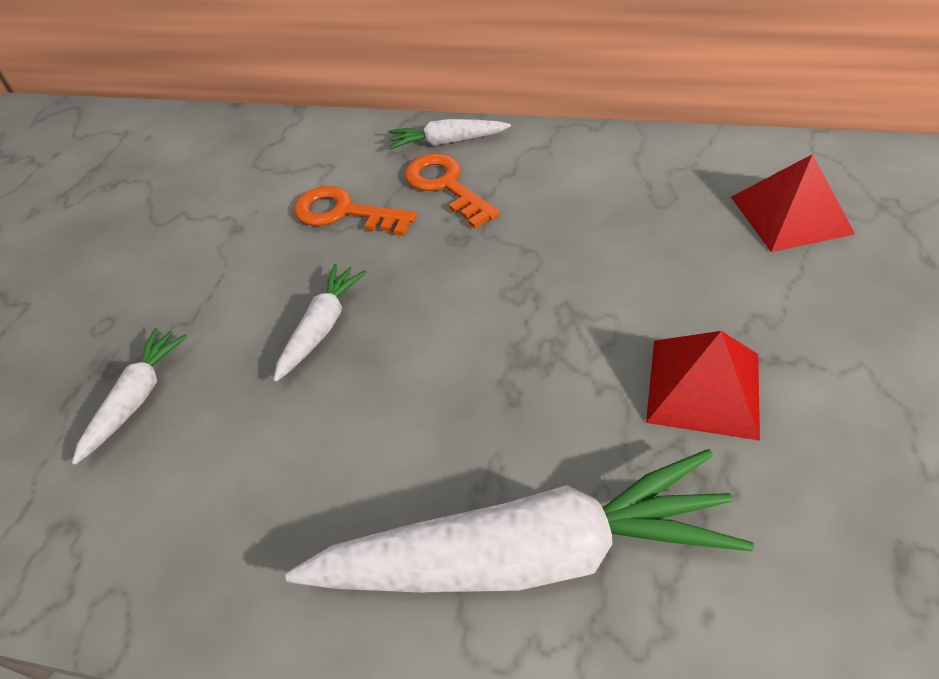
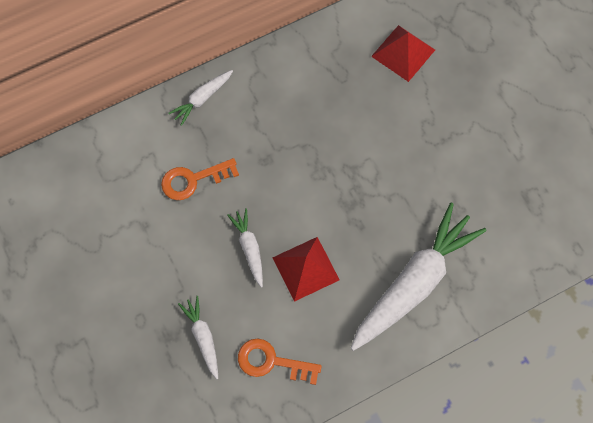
camera: 45 degrees left, 20 degrees up
orange key [405,154,500,228] -> orange key moved to [238,338,322,385]
red pyramid [646,331,760,441] -> red pyramid moved to [272,237,340,302]

